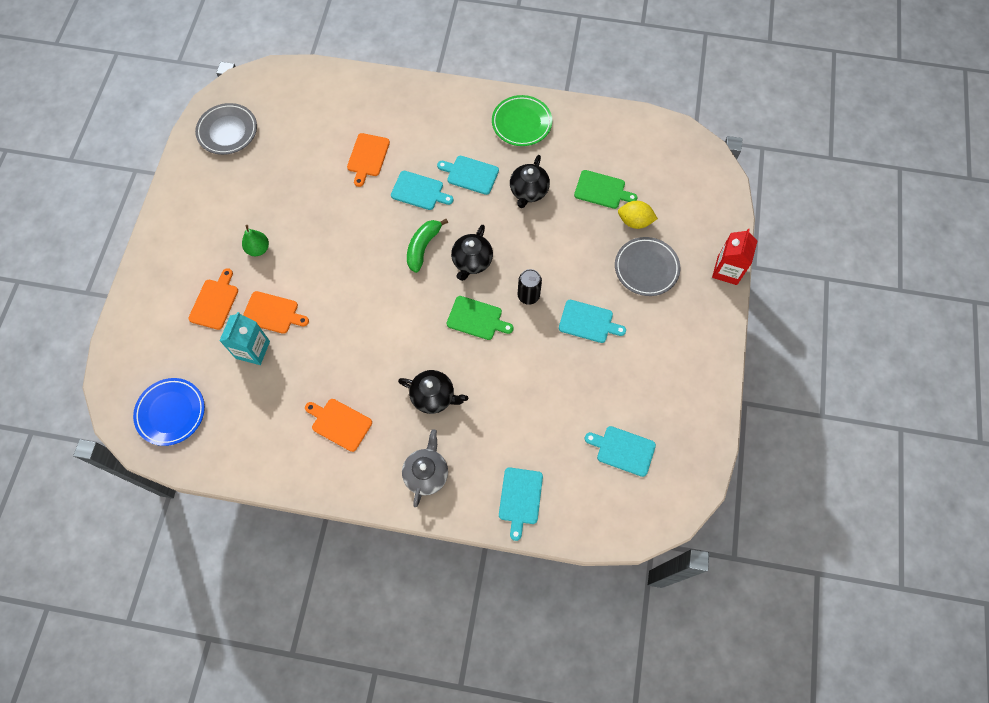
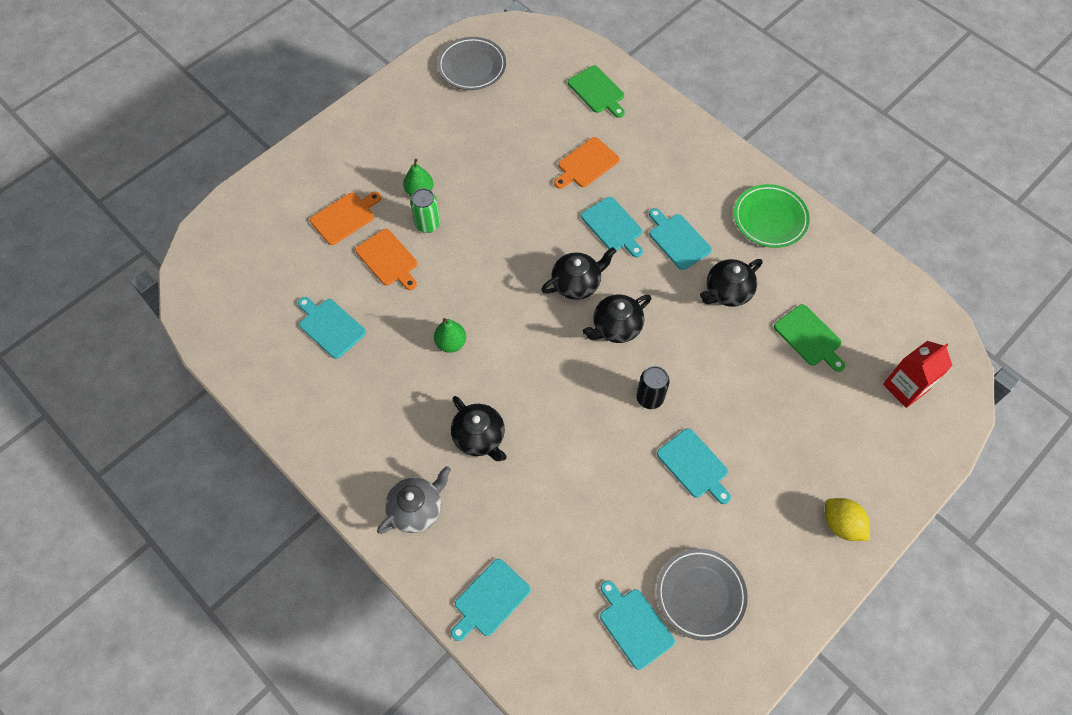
camera: 35 degrees right, 5 degrees down
blue plate [133,378,205,446] -> none
turquoise carton [219,312,270,365] -> none
orange cutting board [305,399,372,452] -> none
green banana [407,219,448,273] -> black teapot [541,247,616,300]
green cutting board [447,296,514,340] -> green cutting board moved to [568,65,625,118]
grey plate [615,237,680,296] -> grey plate moved to [656,549,748,641]
yellow lemon [618,201,658,229] -> yellow lemon moved to [825,498,870,541]
red carton [712,229,757,285] -> red carton moved to [883,341,953,408]
none -> turquoise cutting board [298,297,366,359]
none -> green can [410,188,440,233]
none -> green pear [434,318,466,353]

